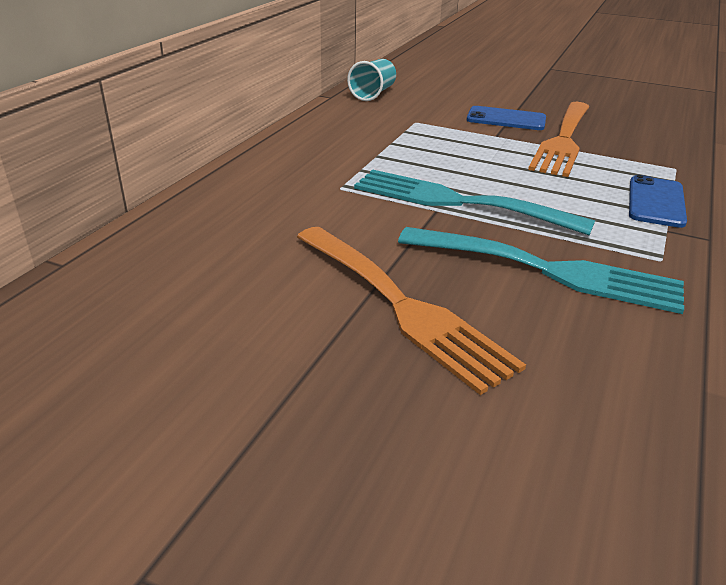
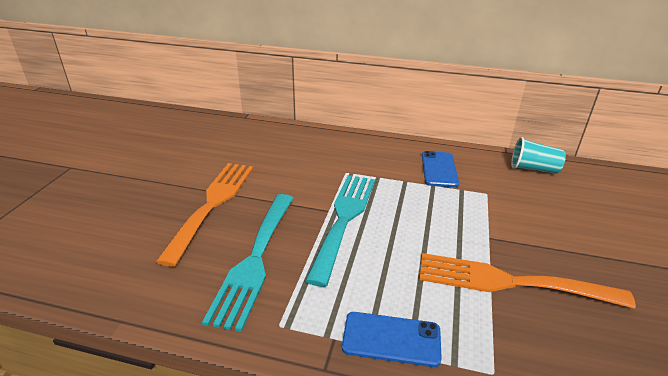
camera: 80 degrees right, 0 degrees up
orange fork [297,227,526,395] -> orange fork turned 150 degrees clockwise [156,163,254,267]
blue phone [467,106,546,130] -> blue phone moved to [422,151,459,187]

